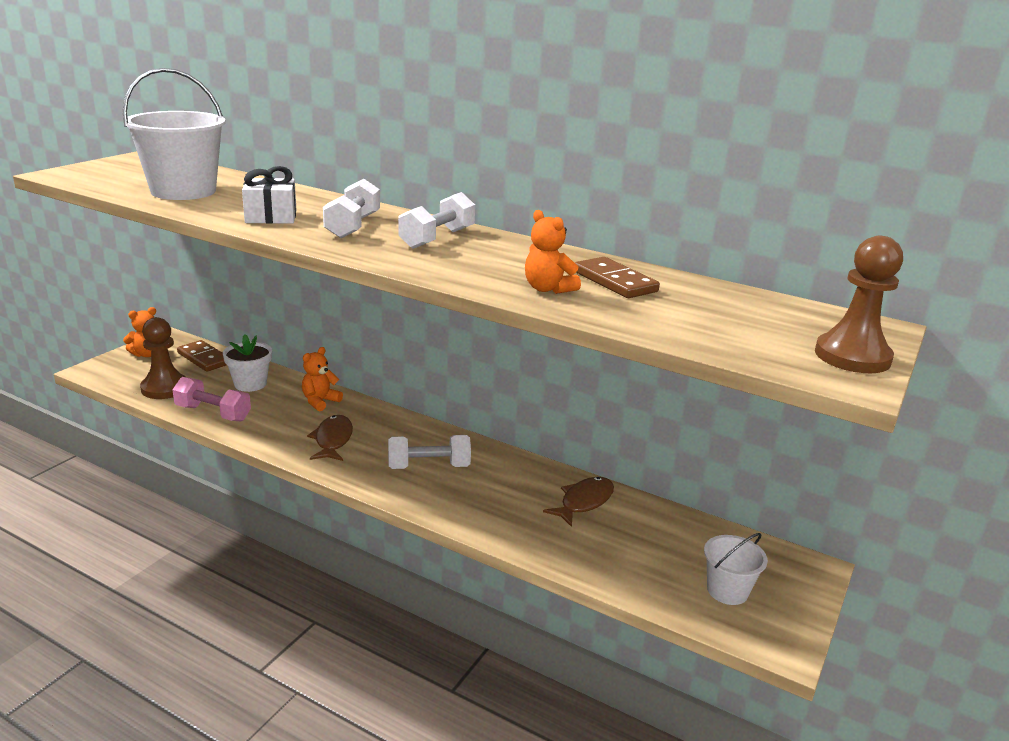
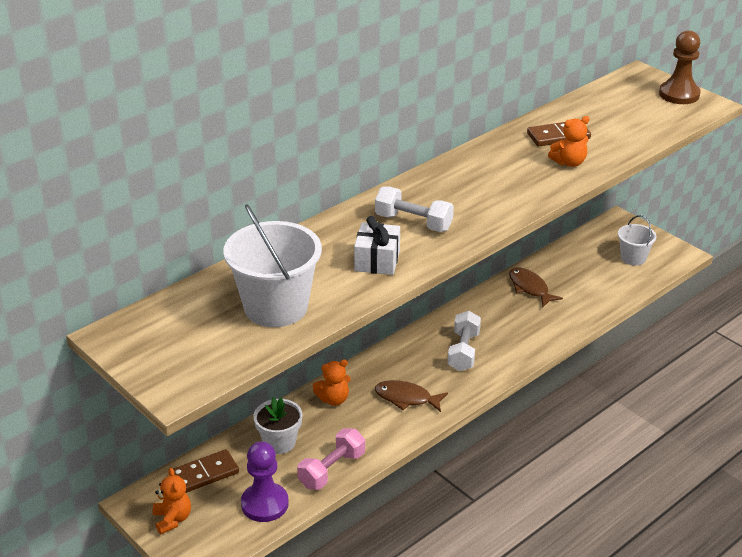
camera: 70 degrees left, 10 degrees up
brown pawn [140,317,186,399] -> purple pawn [241,441,289,522]
orange teddy bear [302,347,343,411] -> orange teddy bear turned 75 degrees counterclockwise [313,359,351,406]
white dumbbell [398,192,475,249] -> none

